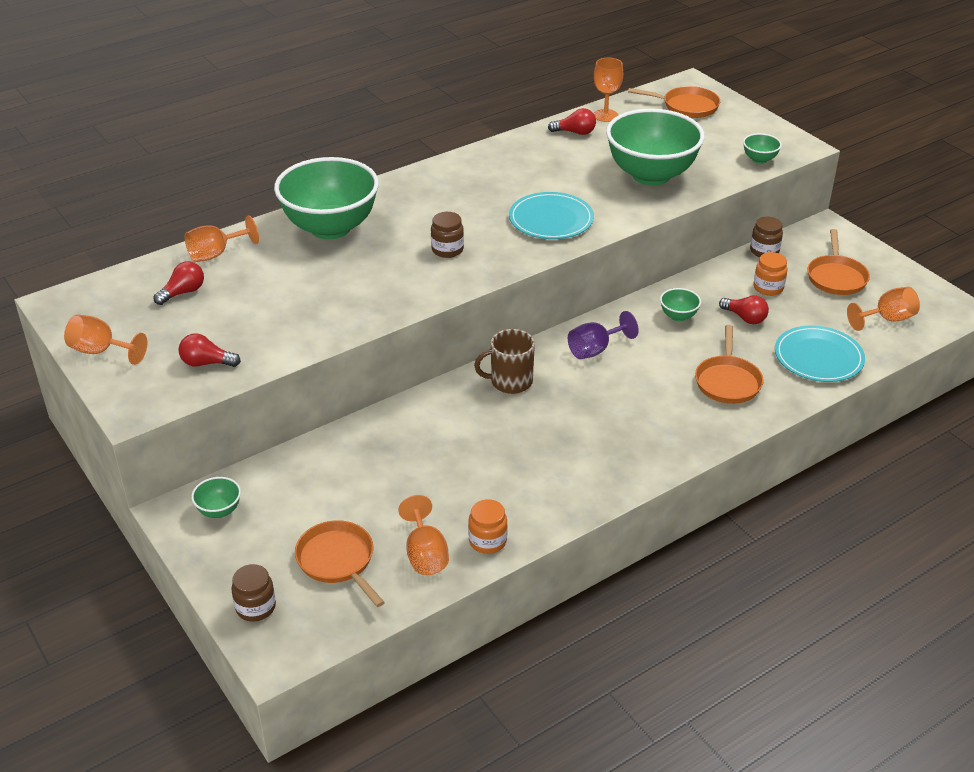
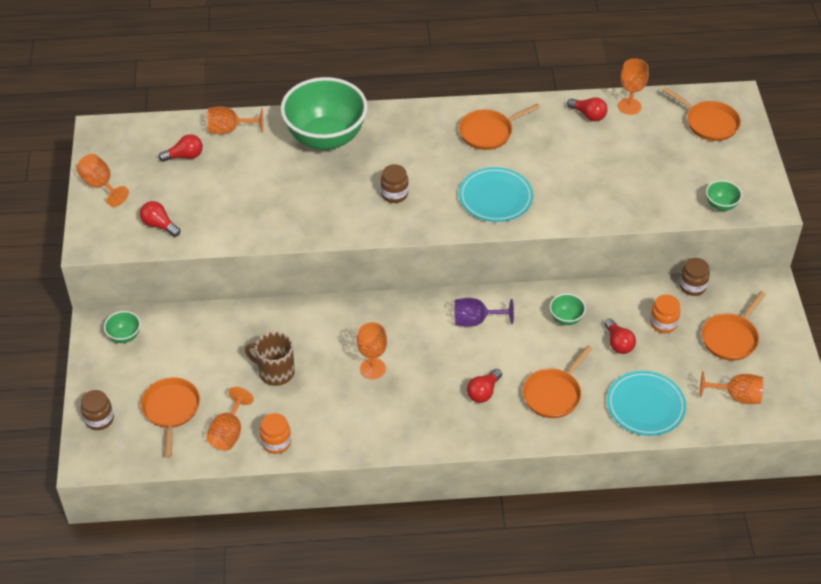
camera: 30 degrees right, 10 degrees up
brown mug [474,329,535,394] -> brown mug moved to [245,332,295,386]
green bowl [606,109,705,185] -> none
none -> orange goblet [357,322,387,379]
none -> orange pan [459,103,540,150]
none -> red light bulb [467,369,502,403]

